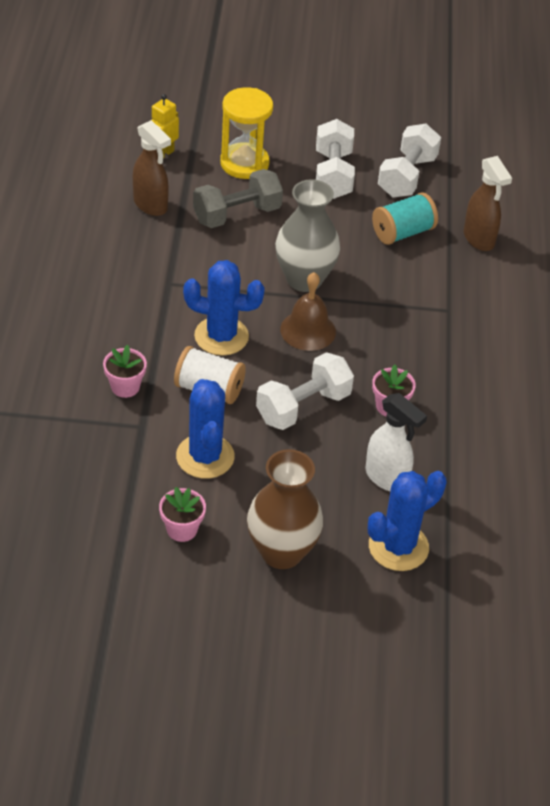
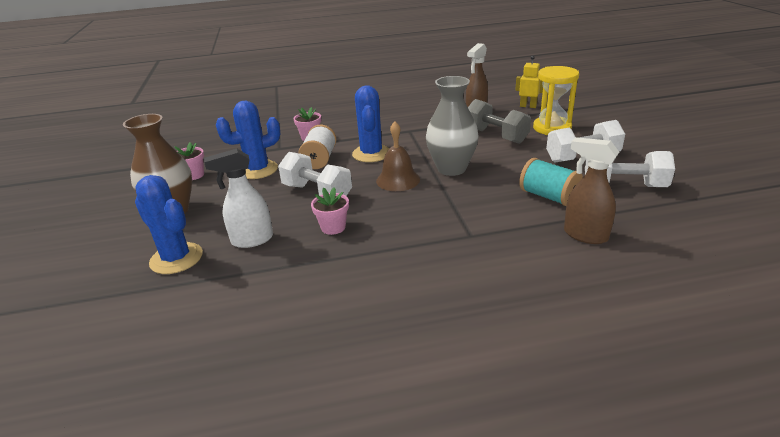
camera: 80 degrees right, 15 degrees down
white spray bottle [366,393,427,491] -> white spray bottle turned 45 degrees clockwise [204,149,273,248]
brown spray bottle [464,156,512,251] -> brown spray bottle turned 75 degrees clockwise [564,137,619,244]

